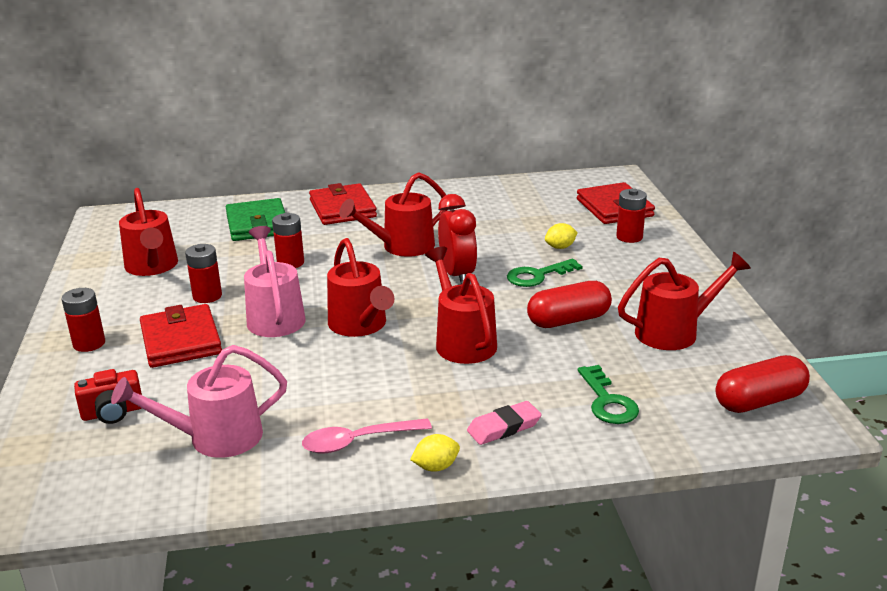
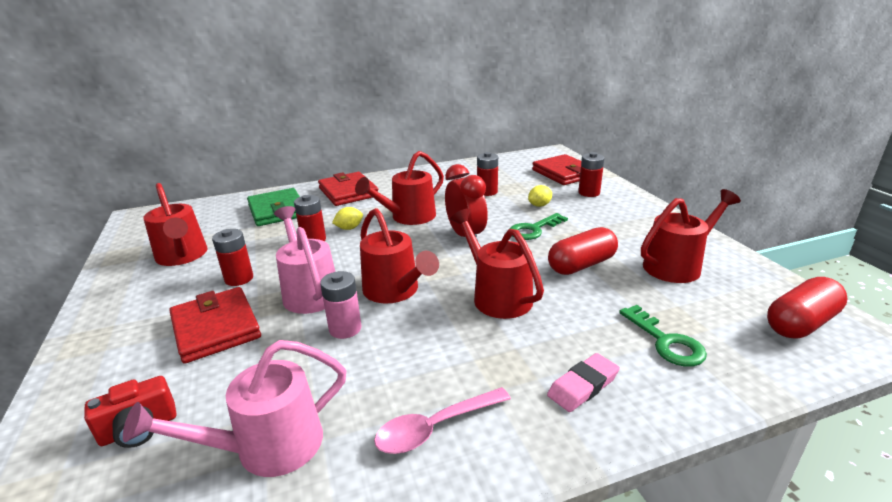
camera: 10 degrees left, 0 degrees up
red battery [61,288,105,352] -> red battery moved to [477,152,498,196]
yellow lemon [410,434,460,472] -> yellow lemon moved to [332,207,363,230]
none -> pink battery [320,271,362,339]

